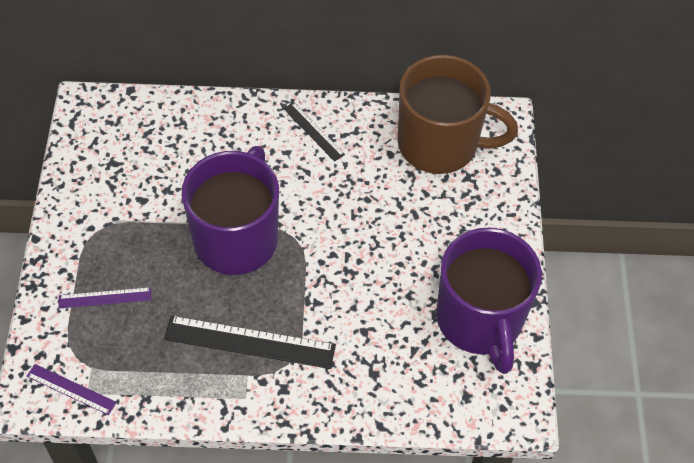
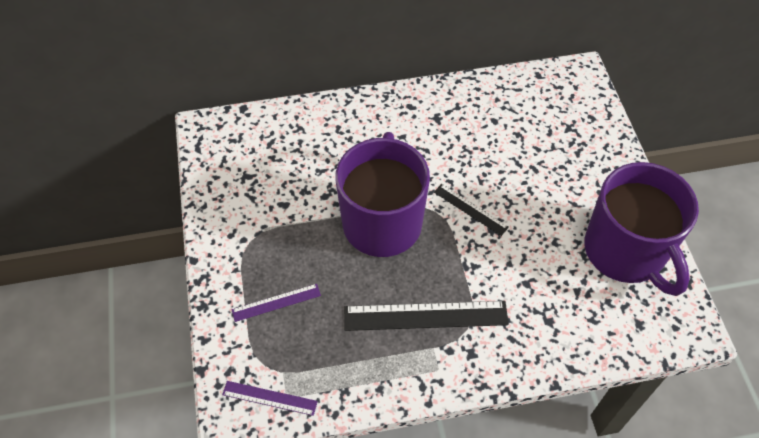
camera: 10 degrees left, 0 degrees up
black ruler [283,102,345,162] -> black ruler moved to [434,184,509,236]
brown mug [398,55,518,174] -> none

